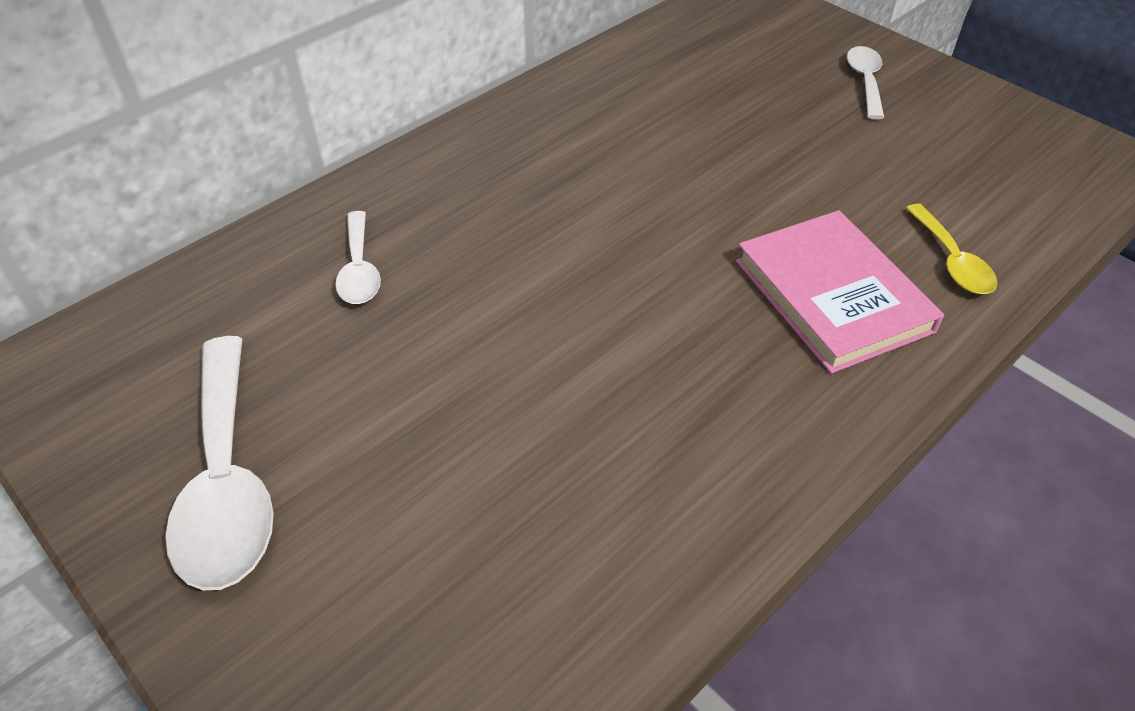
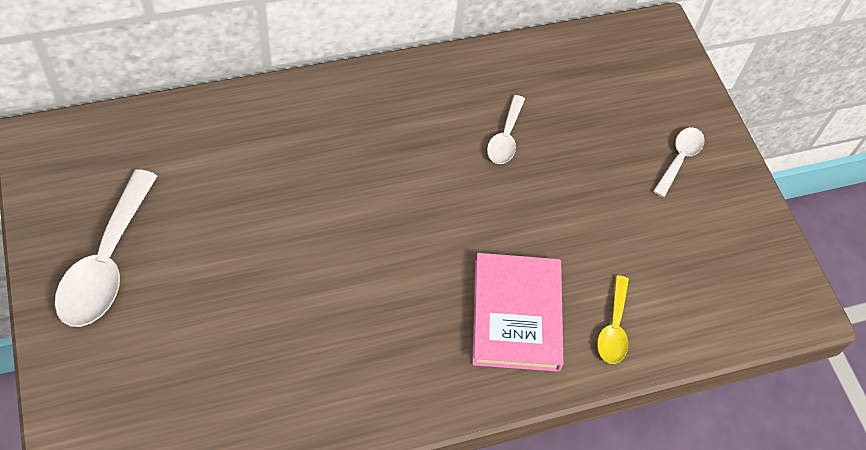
camera: 20 degrees right, 10 degrees up
white spoon [335,211,381,304] -> white spoon moved to [487,95,525,164]

